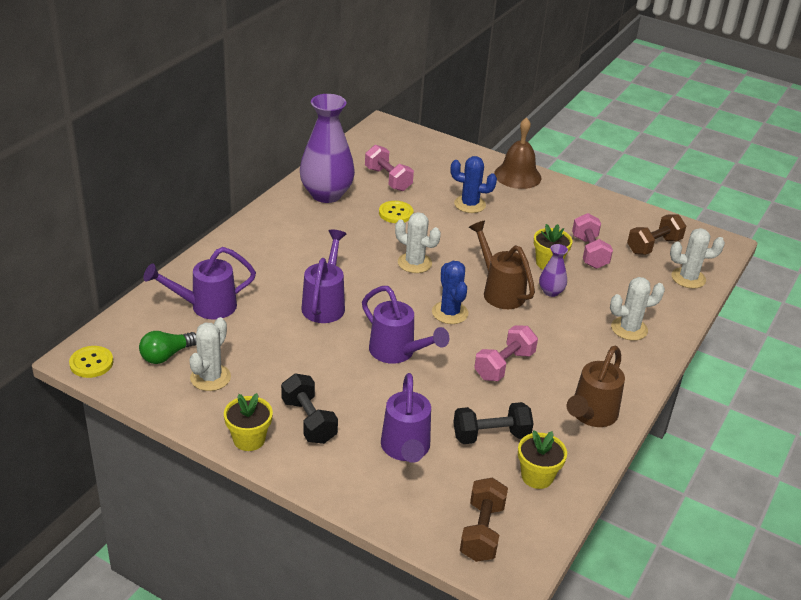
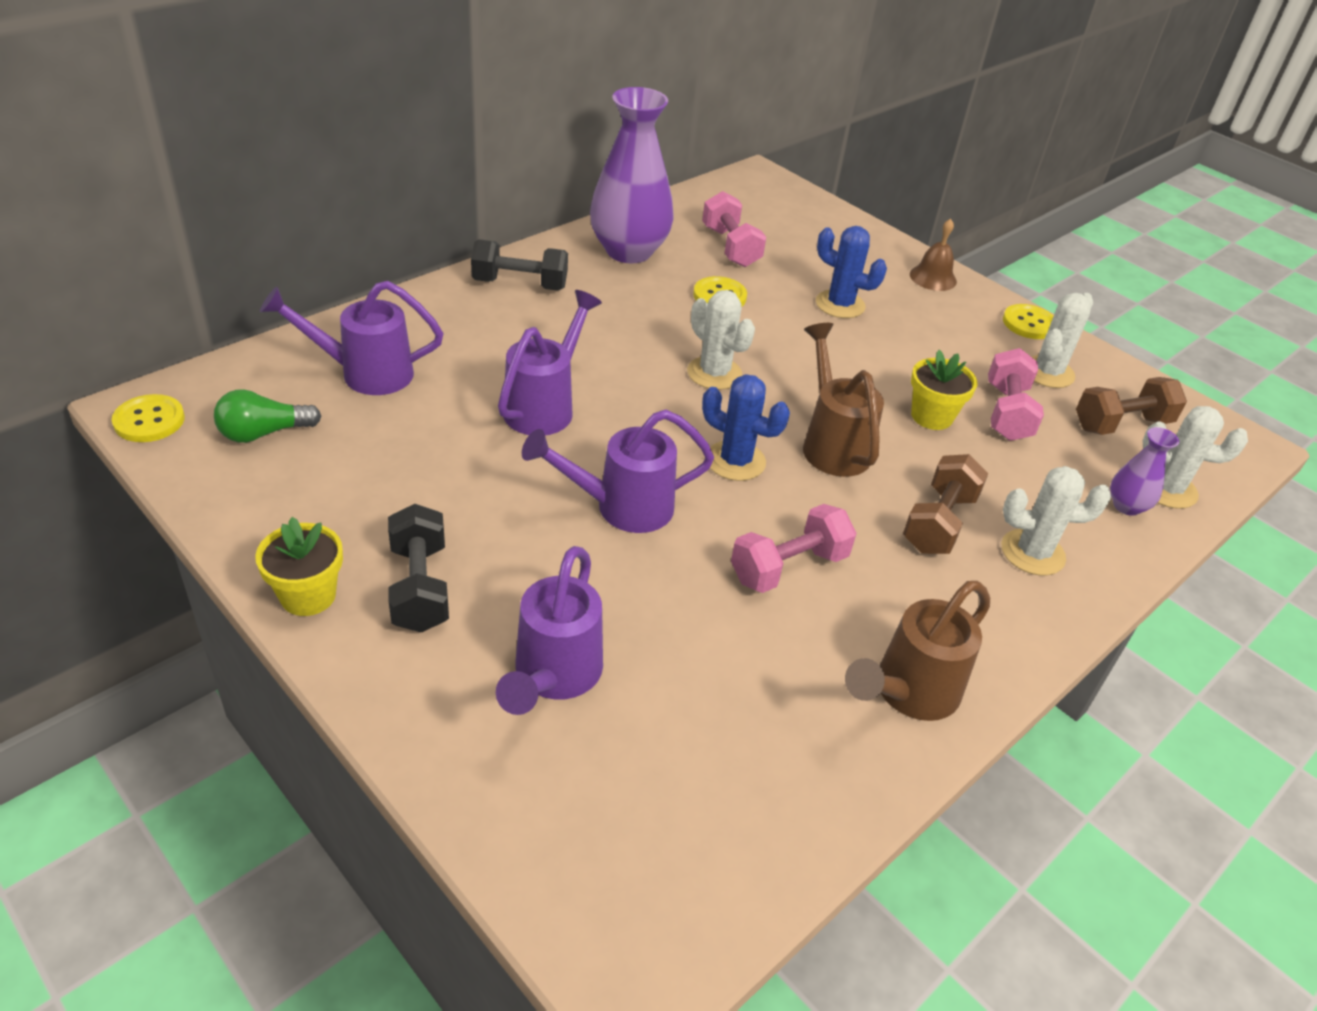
camera: 15 degrees right, 5 degrees up
white cactus [189,317,231,391] -> white cactus moved to [1031,293,1093,388]
purple watering can [362,286,449,364] -> purple watering can turned 105 degrees clockwise [522,410,714,533]
blue cactus [432,261,468,324] -> blue cactus turned 60 degrees counterclockwise [702,374,790,481]
black dumbbell [453,402,534,444] -> black dumbbell moved to [471,239,568,291]
brown dumbbell [460,478,508,562] -> brown dumbbell moved to [903,454,988,554]
brown bell [494,117,541,189] -> brown bell [910,219,957,291], size x0.64
yellow flower pot [518,430,567,489] -> none
purple vase [539,244,568,297] -> purple vase moved to [1110,427,1179,516]
none -> yellow button [1003,304,1053,339]

